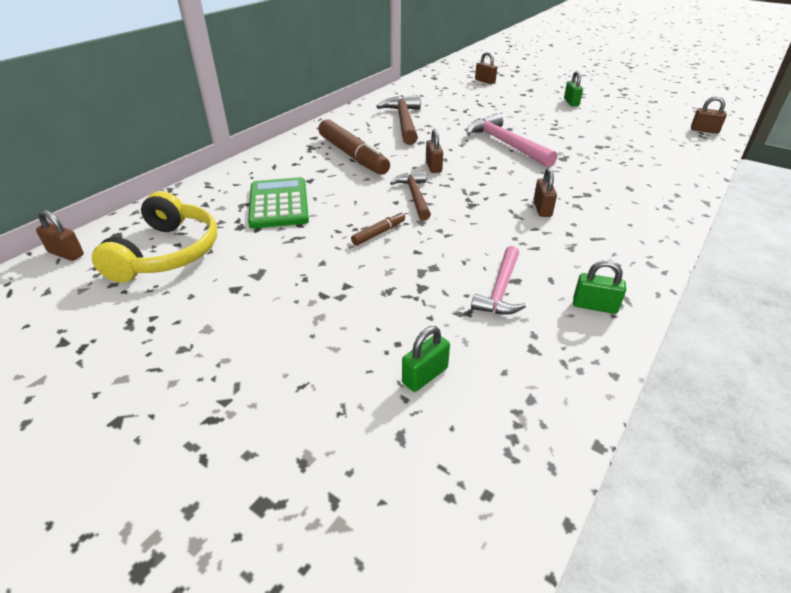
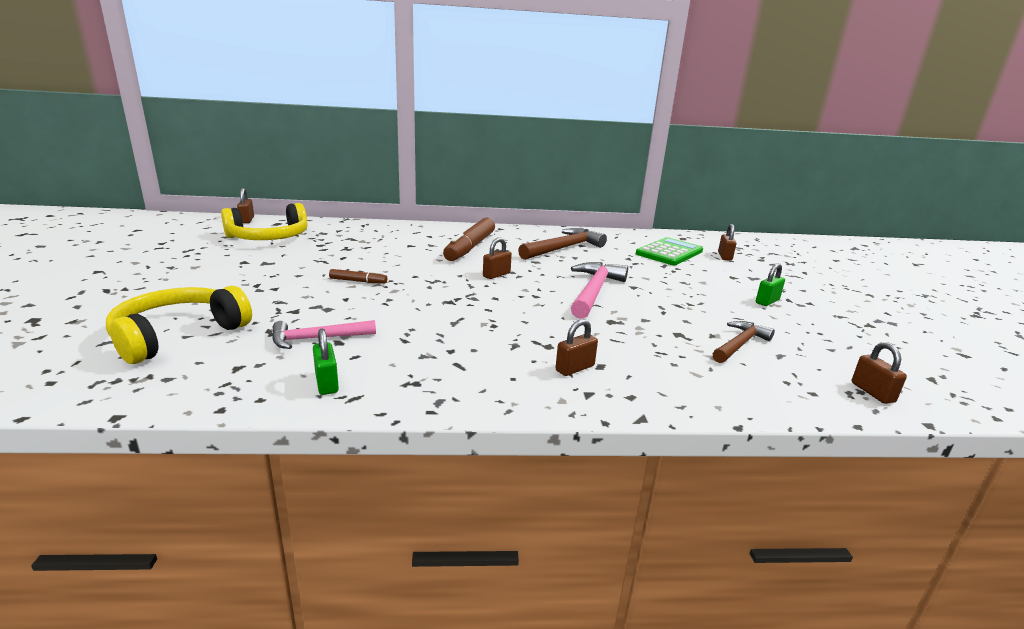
camera: 50 degrees right, 15 degrees down
green calculator [248,177,309,229] -> green calculator moved to [636,237,703,265]
brown hammer [390,171,431,220] -> brown hammer moved to [713,321,775,363]
green padlock [402,326,450,392] -> yellow headphones [106,286,252,364]
brown padlock [533,167,557,217] -> brown padlock moved to [555,319,598,376]

